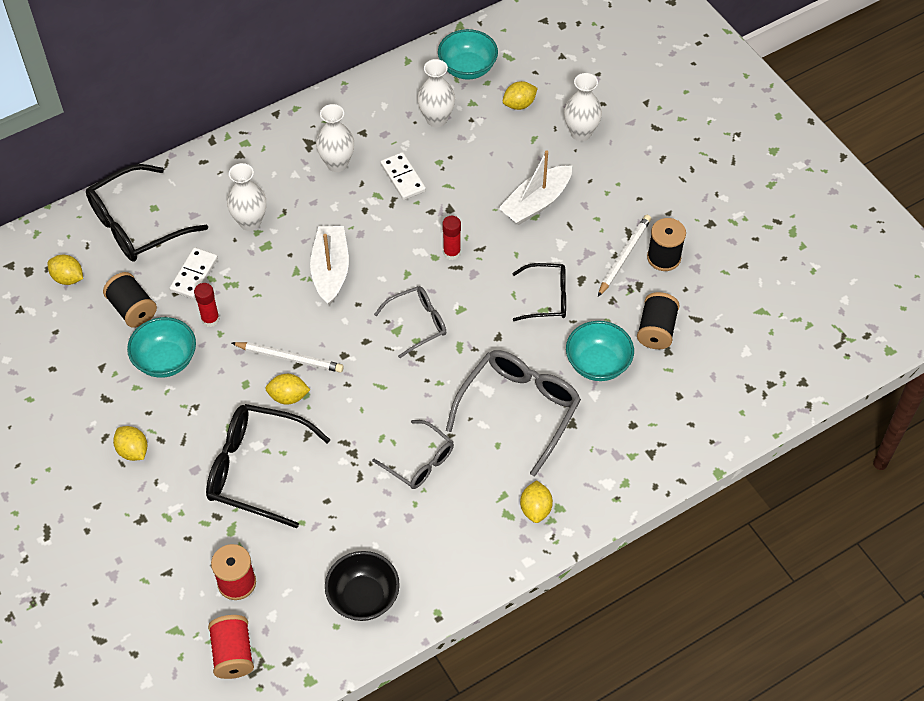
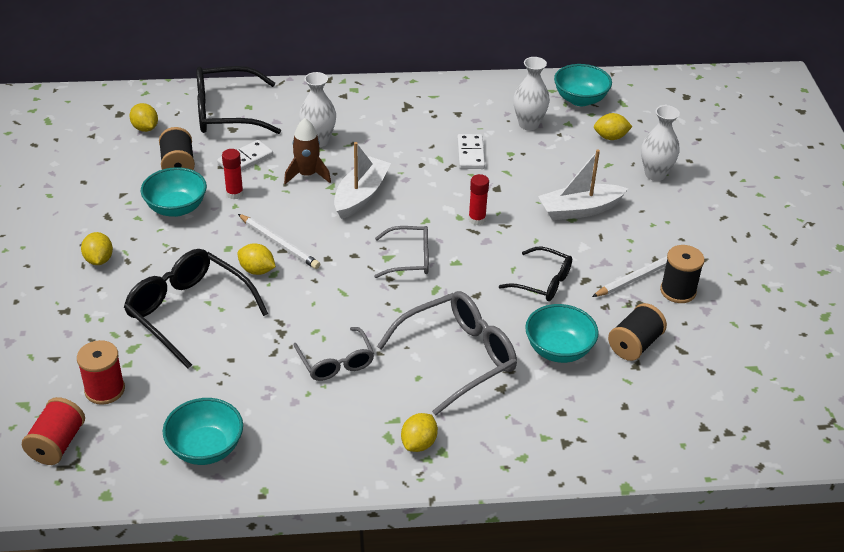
camera: 25 degrees right, 15 degrees down
white vase [316,104,354,172] -> none
black bowl [325,551,400,621] -> turquoise bowl [163,398,243,465]
none -> brown rocket [284,118,331,184]

